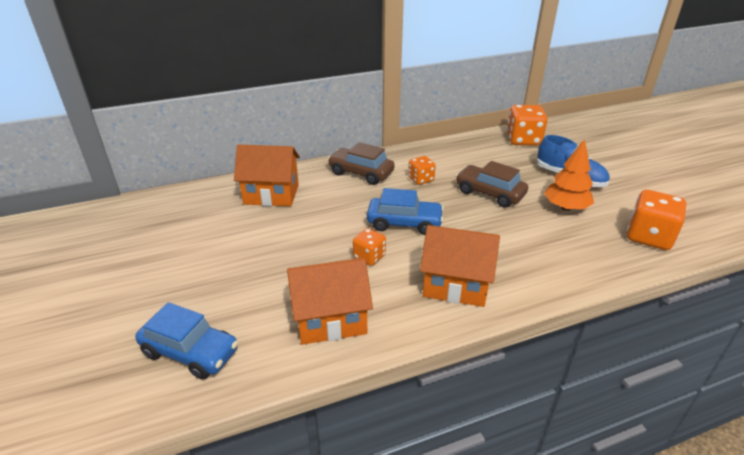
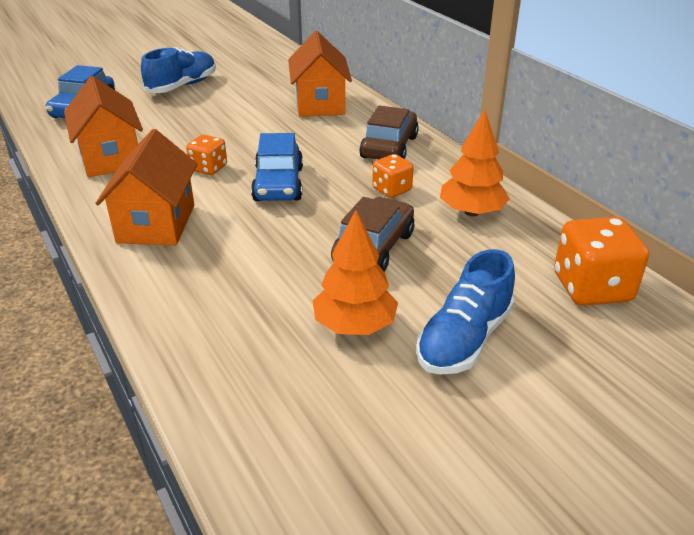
camera: 80 degrees right, 0 degrees up
orange dice [627,190,687,250] -> none
none -> blue shoe [141,47,216,93]
none -> orange tree [440,110,510,216]

